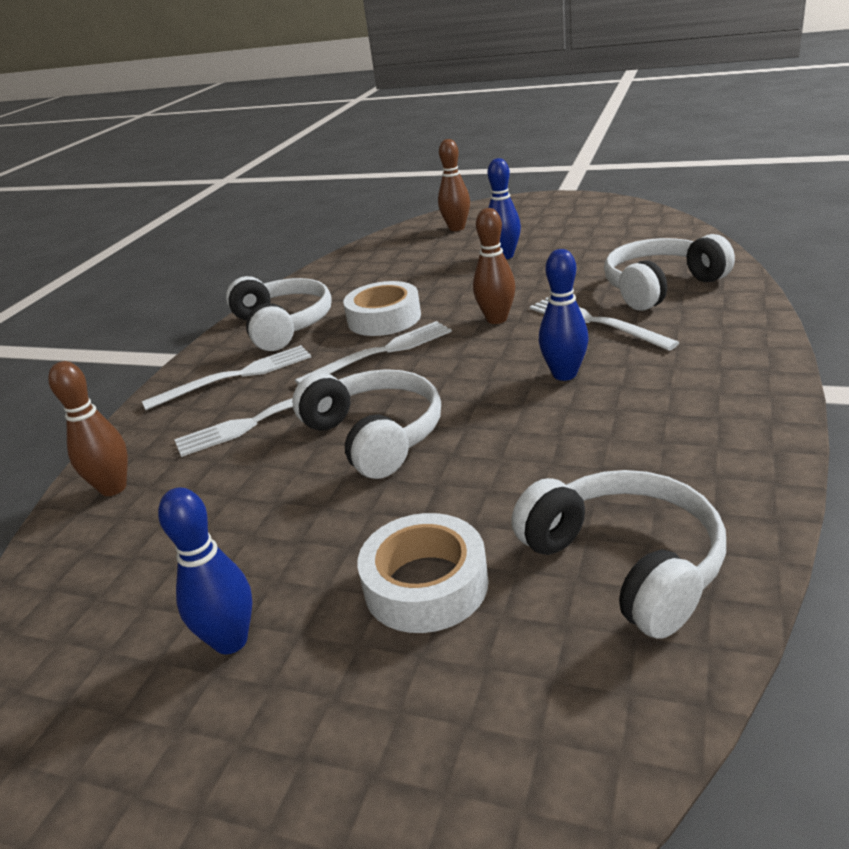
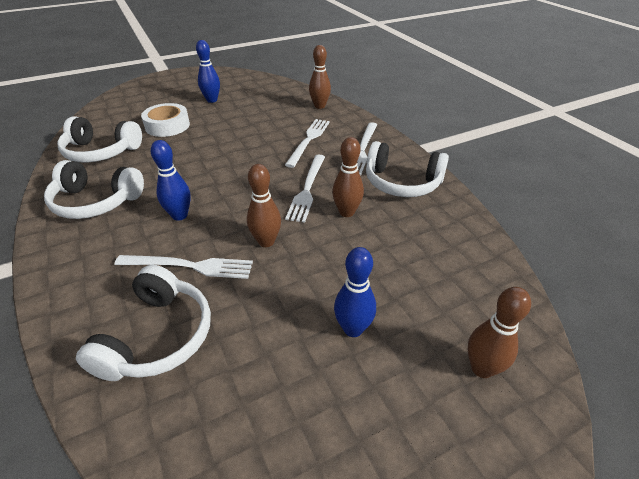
camera: 130 degrees right, 10 degrees up
white headphones [292,369,441,479] -> white headphones moved to [44,160,144,219]
white tape [343,281,421,336] -> brown bowling pin [332,137,364,217]

